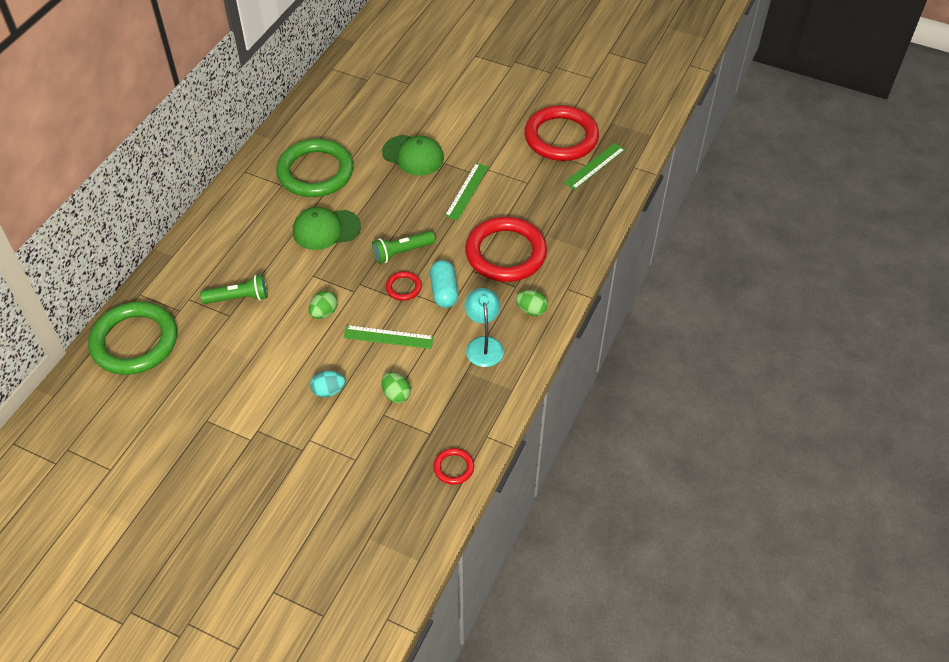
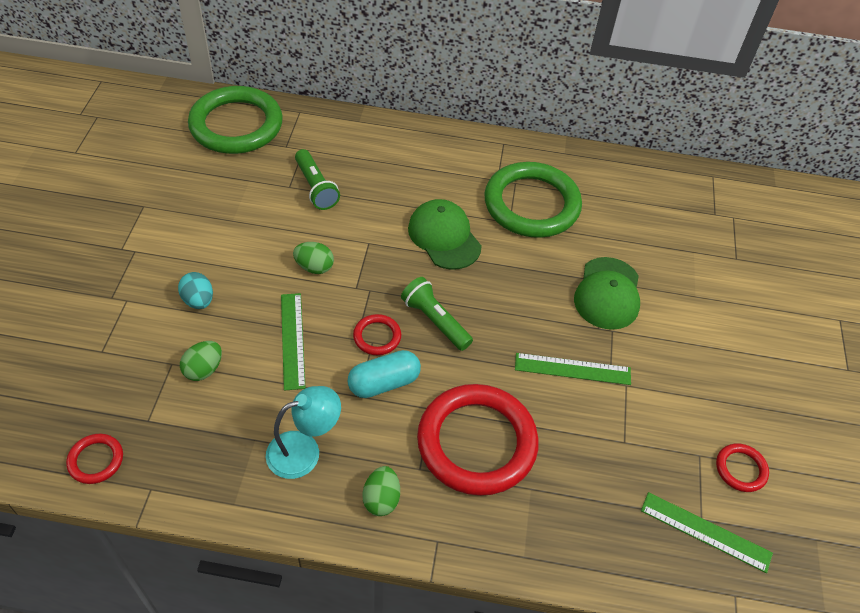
camera: 70 degrees right, 0 degrees up
red ring [524,105,599,161] -> red ring [716,443,769,492], size x0.43

